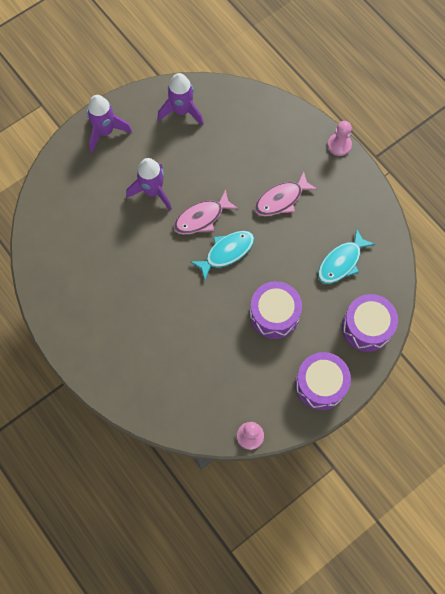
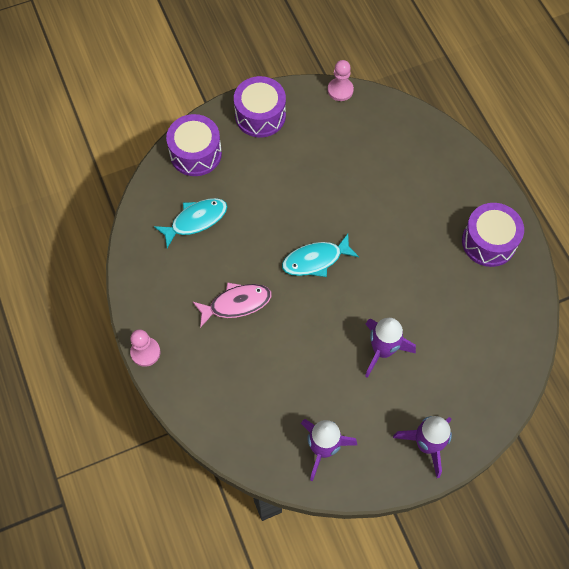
camera: 165 degrees left, 5 degrees down
pink fish [173,189,239,235] -> none
purple drum [250,281,302,339] -> purple drum moved to [462,203,524,267]

